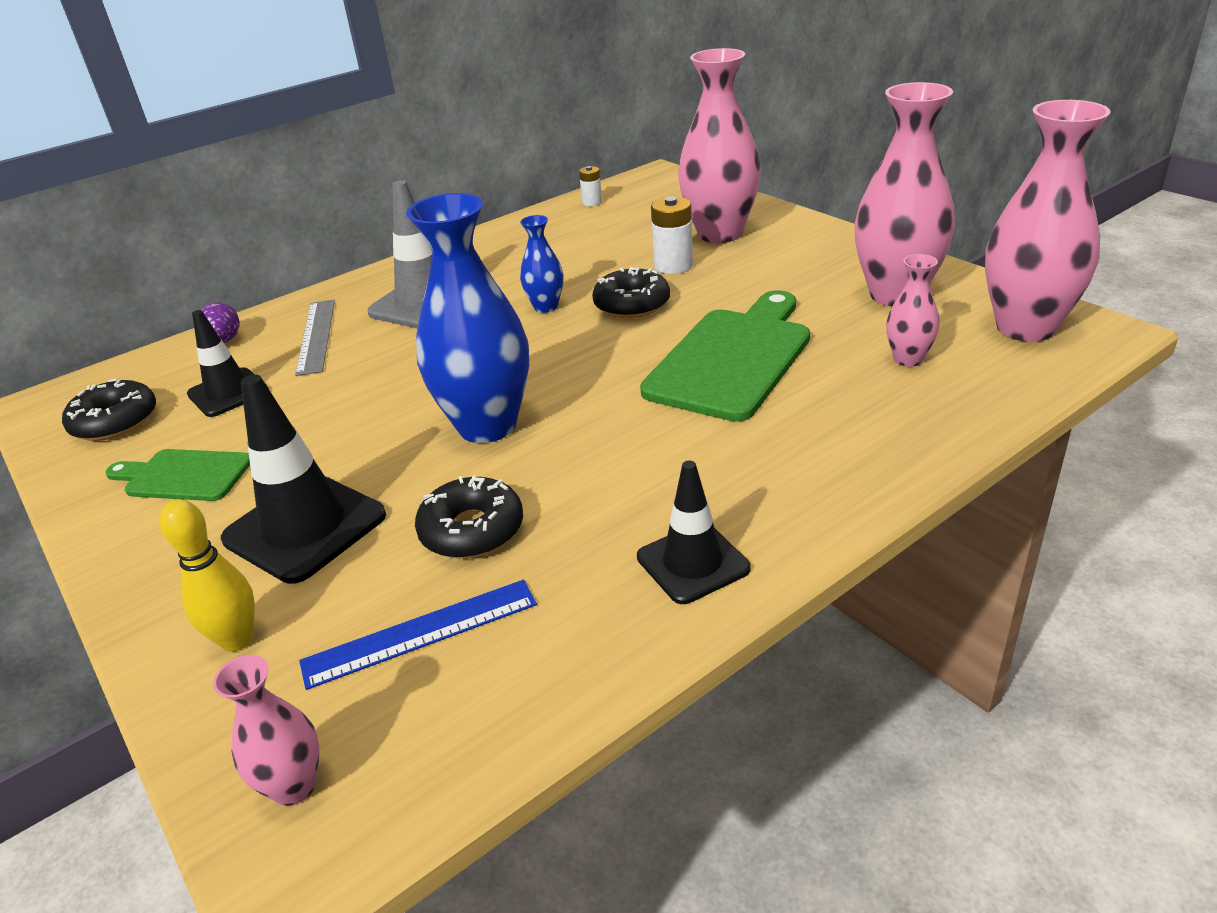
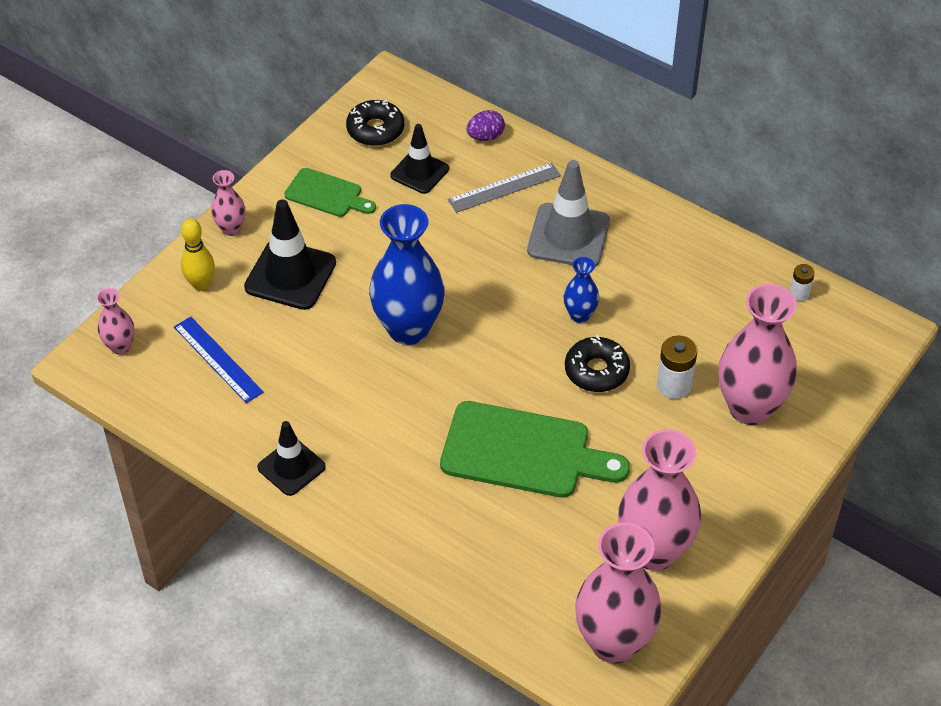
camera: 70 degrees right, 15 degrees up
green cutting board [105,449,250,501] -> green cutting board turned 120 degrees clockwise [284,168,376,217]
black donut [415,475,523,558] -> none
pink vase [886,254,940,367] -> pink vase moved to [211,170,246,236]

